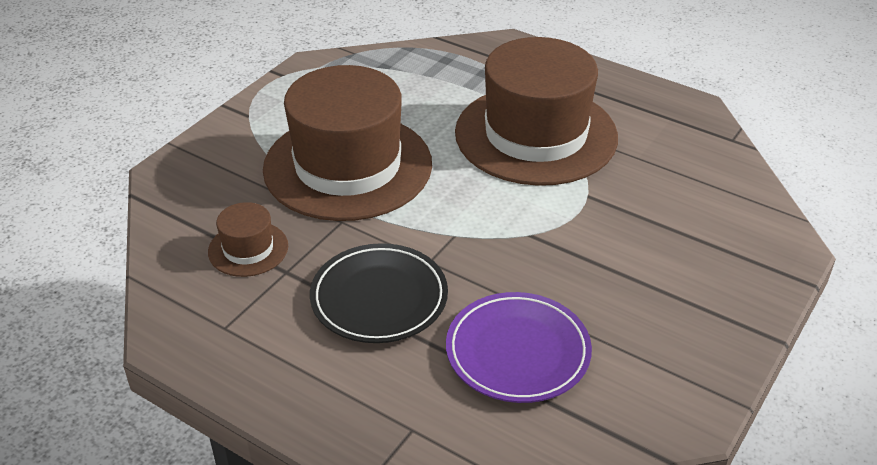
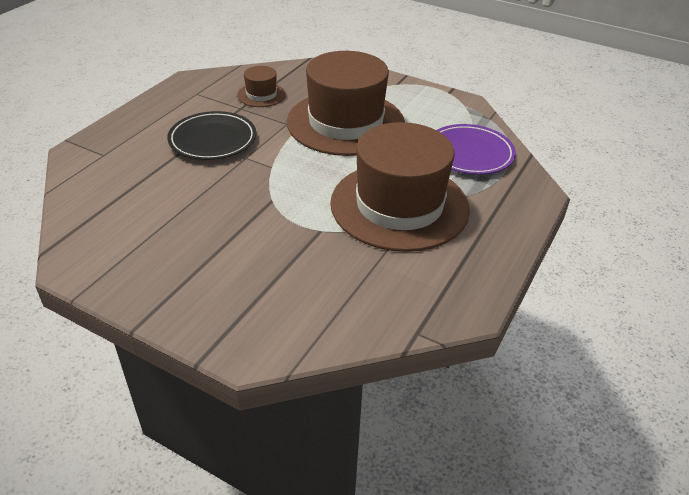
camera: 85 degrees right, 0 degrees up
purple plate [446,292,592,403] -> purple plate moved to [437,124,516,175]

